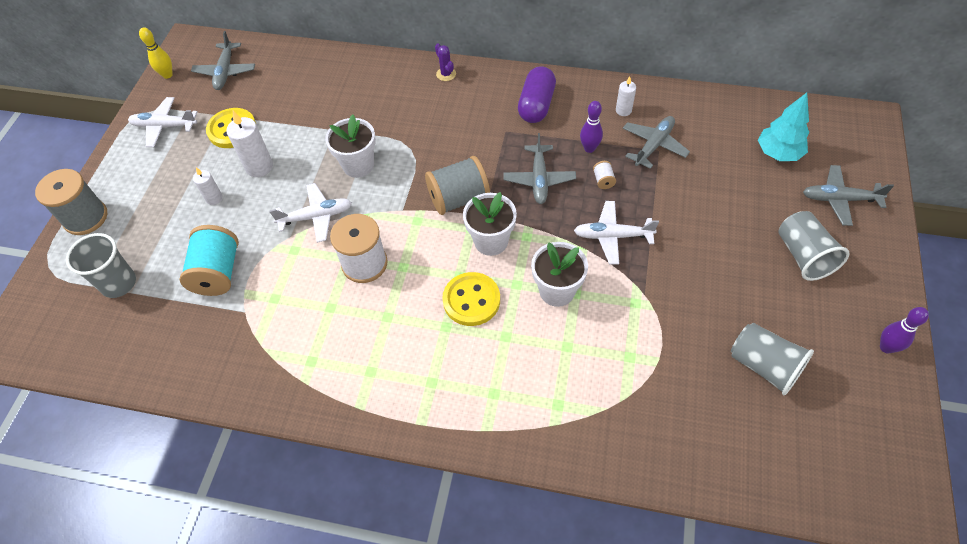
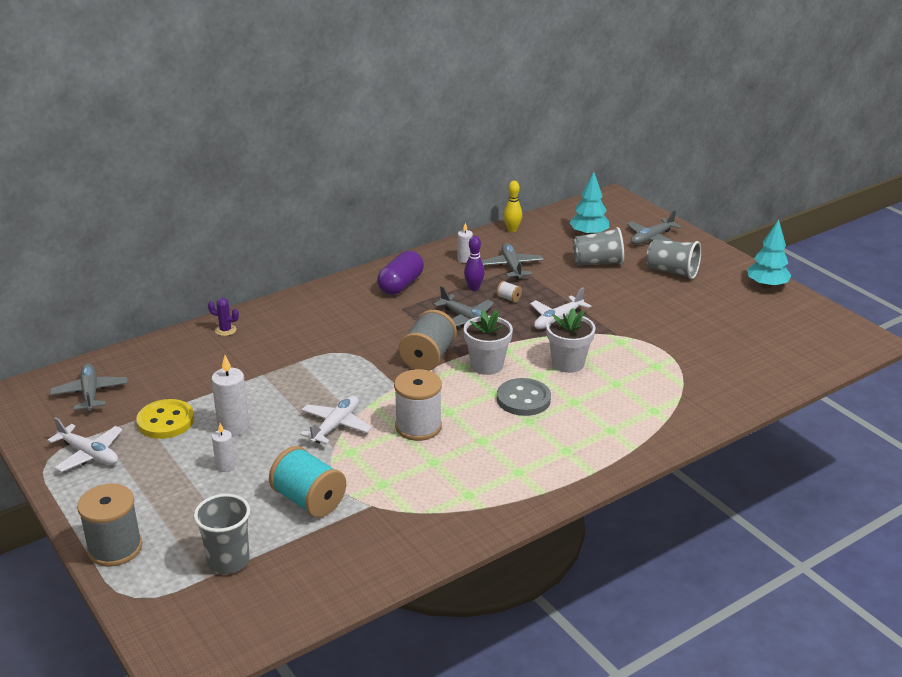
camera: 50 degrees left, 25 degrees down
white plane [128,97,197,147] -> white plane turned 105 degrees counterclockwise [47,417,123,472]
yellow bowling pin [139,27,173,79] -> yellow bowling pin moved to [504,181,522,232]
grey plane [191,31,255,90] -> grey plane turned 150 degrees counterclockwise [50,363,128,411]
white flower pot [325,114,376,178] -> none
purple cactus [435,43,456,81] -> purple cactus moved to [208,298,239,336]
yellow button [442,272,500,326] -> grey button [497,378,551,416]
purple capsule [518,66,556,123] -> purple capsule turned 60 degrees clockwise [377,251,424,295]
grey cup [731,323,814,395] -> grey cup moved to [573,227,624,266]
purple bowling pin [880,307,929,354] -> turquoise tree [747,219,791,289]

